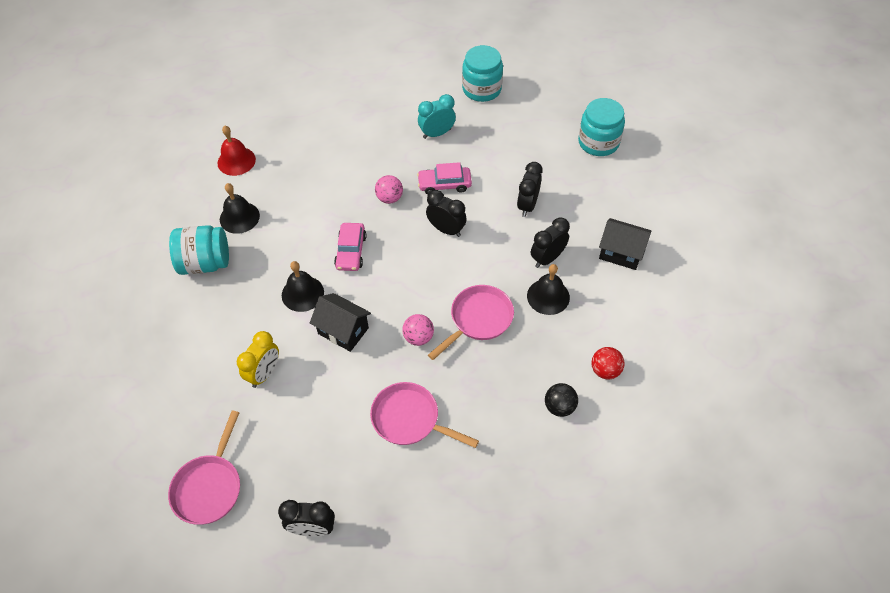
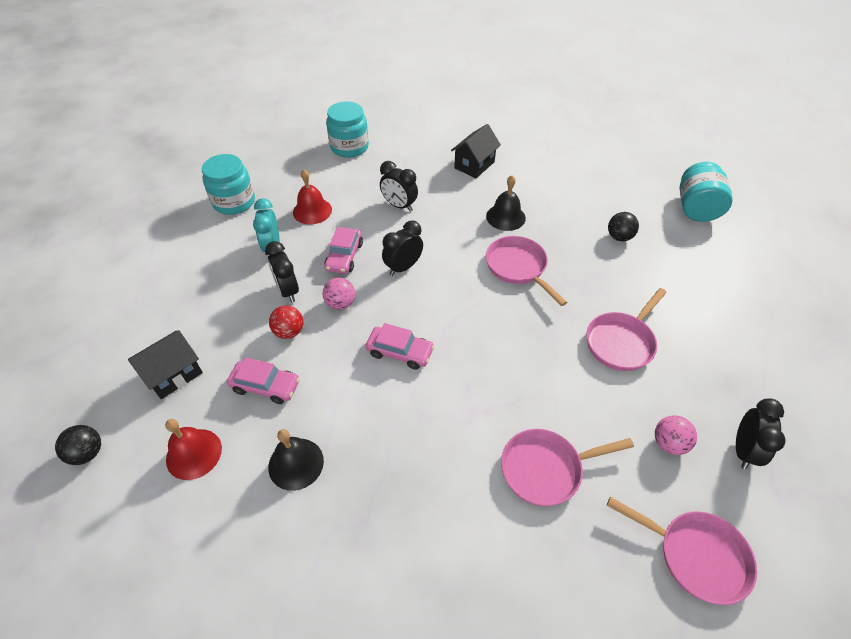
camera: 75 degrees left, 5 degrees down
turquoise jar [169,225,229,275] -> turquoise jar moved to [679,162,733,222]
yellow clock [237,331,279,388] -> pink pan [501,429,634,506]
black bell [282,261,324,312] -> none
black house [310,293,371,352] -> black house moved to [128,330,203,399]
pink ball [402,314,434,346] -> pink ball moved to [655,415,697,455]
black clock [531,218,570,268] -> black clock moved to [265,241,299,303]
red ball [591,347,625,379] -> red ball moved to [269,305,303,339]
none -> black ball [55,425,101,465]
none -> pink car [227,358,300,404]
none -> red bell [293,169,332,224]

